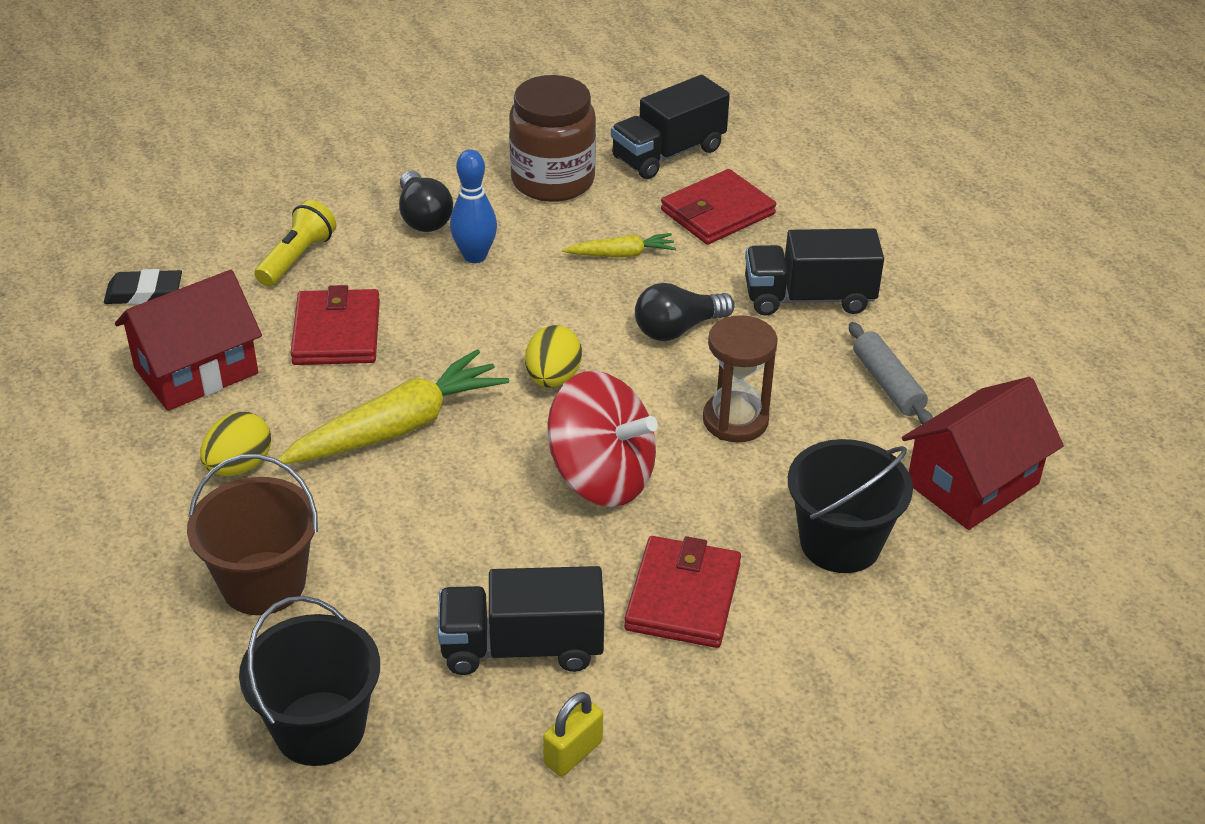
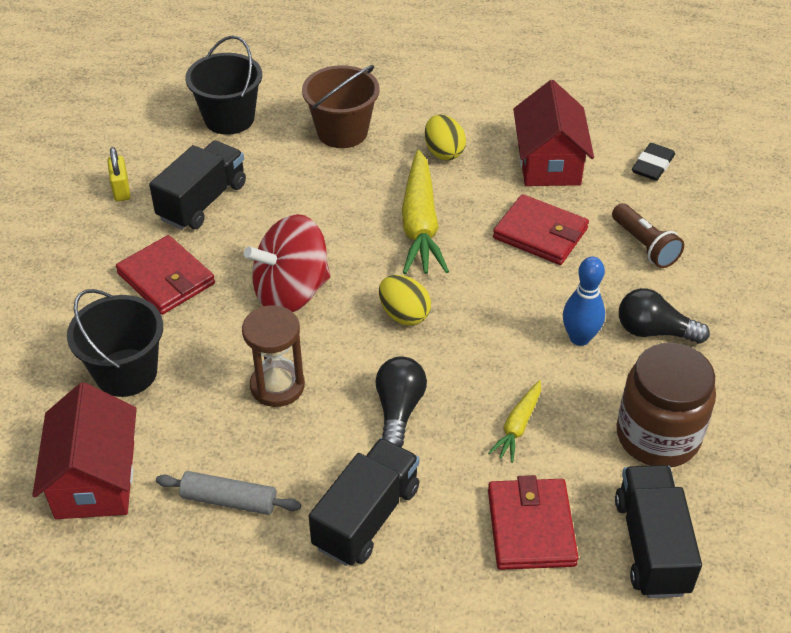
camera: 125 degrees right, 5 degrees up
yellow flashlight [254,200,337,287] -> brown flashlight [612,203,684,268]

